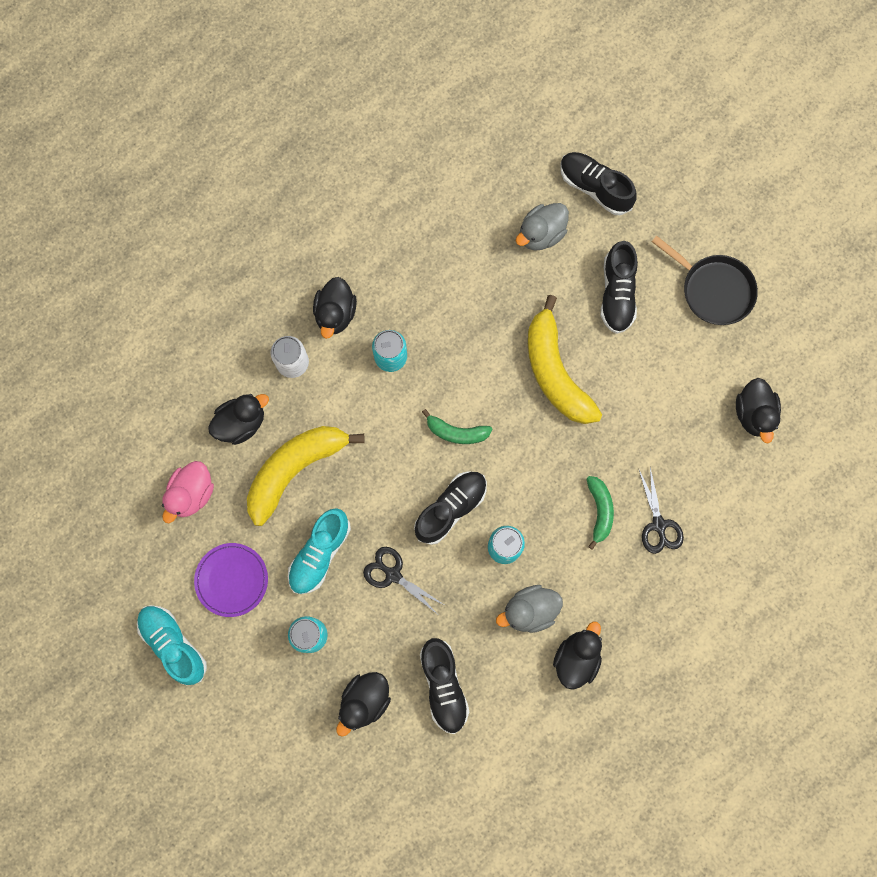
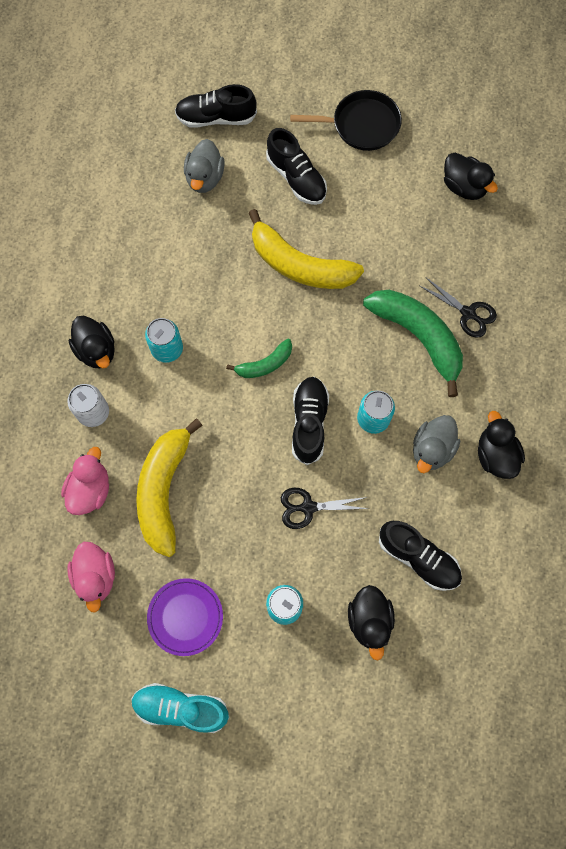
camera: 40 degrees left, 5 degrees down
black duck [208,394,269,445] -> pink duck [61,447,109,515]
turquoise shoe [288,508,351,594] -> none
green banana [586,476,614,550] -> green banana [363,290,463,397], size x1.91

